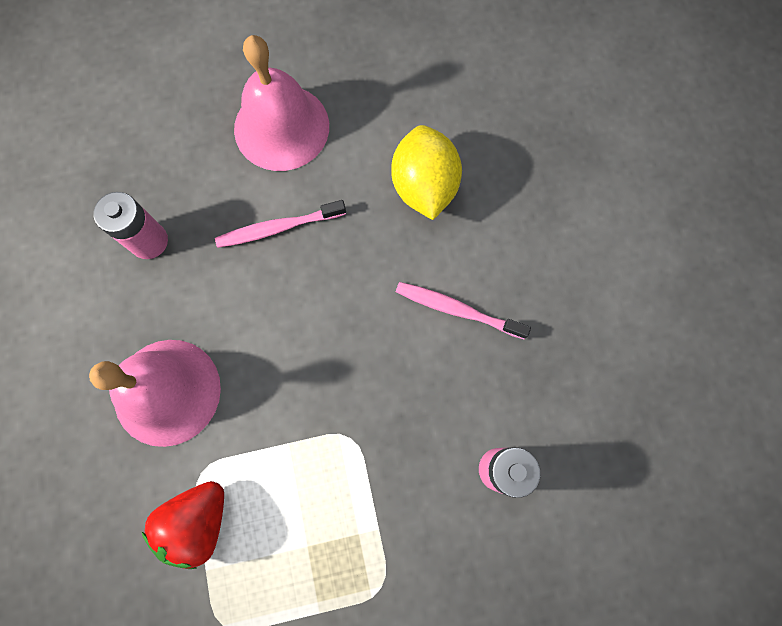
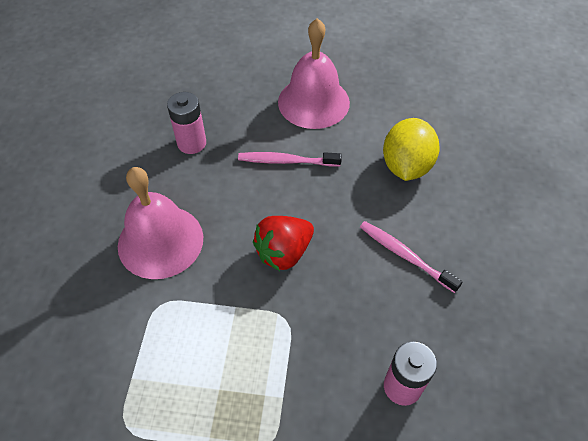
camera: 20 degrees right, 20 degrees down
red strawberry [141,481,224,569] -> red strawberry moved to [253,216,314,271]

